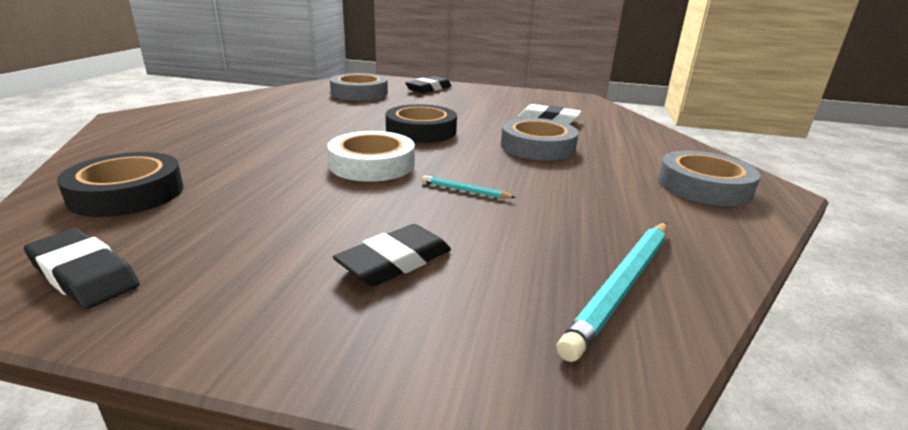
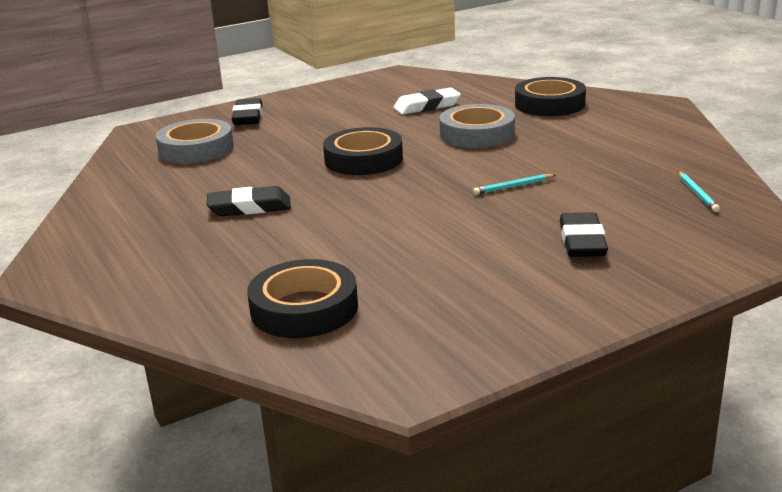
camera: 40 degrees left, 0 degrees up
black eraser [24,228,140,309] -> black eraser moved to [206,186,291,216]
white tape [327,131,415,182] -> none
turquoise pencil [557,223,667,362] -> turquoise pencil [678,171,720,212], size x0.49
grey tape [658,151,760,206] -> none
none -> black tape [515,77,586,116]

